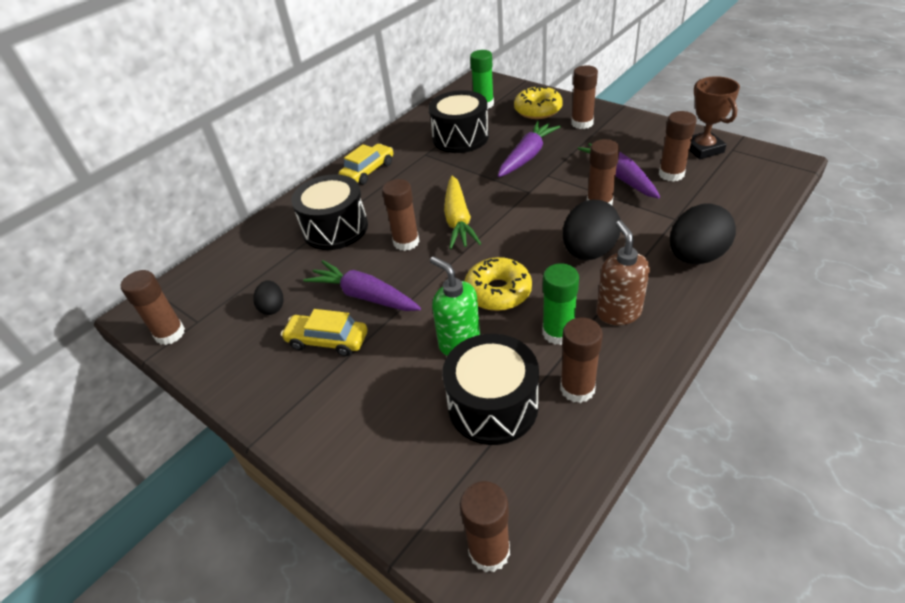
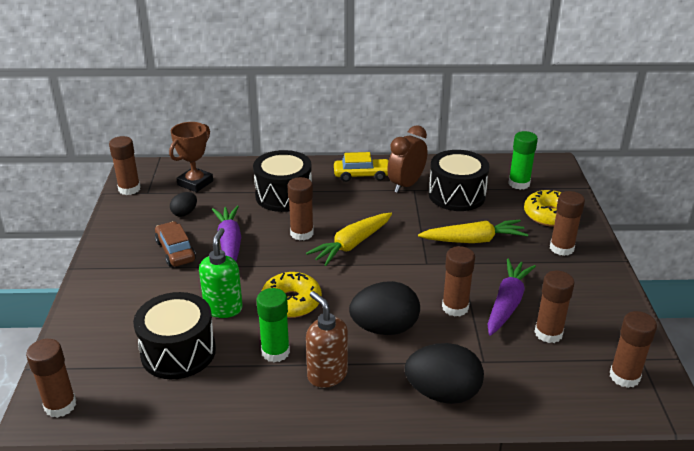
camera: 45 degrees right, 10 degrees down
yellow car [281,309,367,356] -> brown car [155,221,196,266]
purple carrot [498,121,561,177] -> yellow carrot [418,220,528,243]
brown glue stick [560,318,603,403] -> brown glue stick moved to [610,311,657,388]
brown soap dispenser [597,220,650,325] -> brown soap dispenser turned 75 degrees counterclockwise [306,291,348,388]
brown trophy [689,76,740,159] -> brown trophy moved to [169,122,213,192]
none -> brown clock [387,125,428,193]

